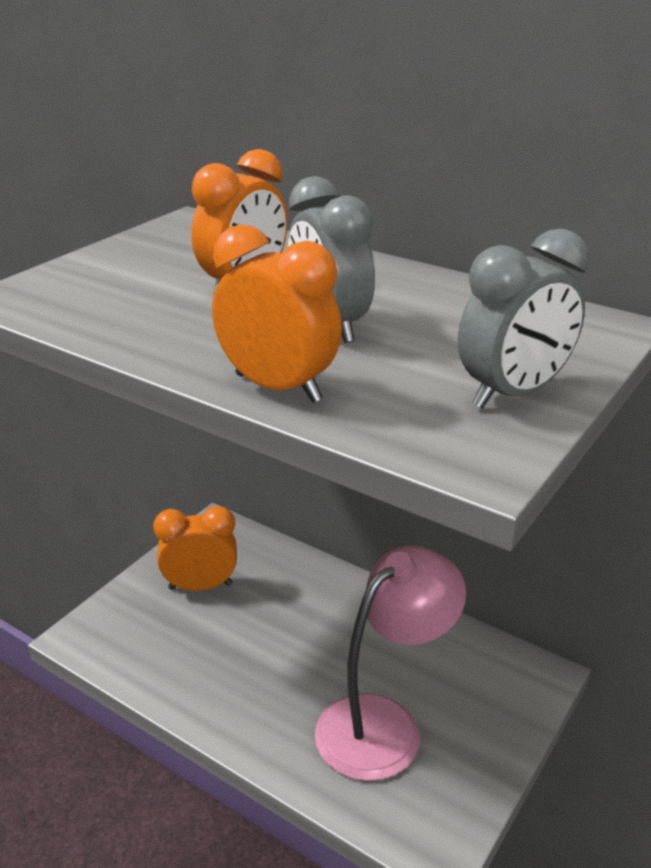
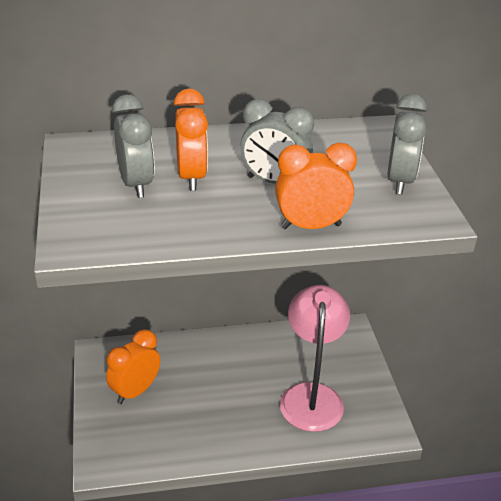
camera: 45 degrees left, 5 degrees up
none -> grey clock [112,95,155,198]

